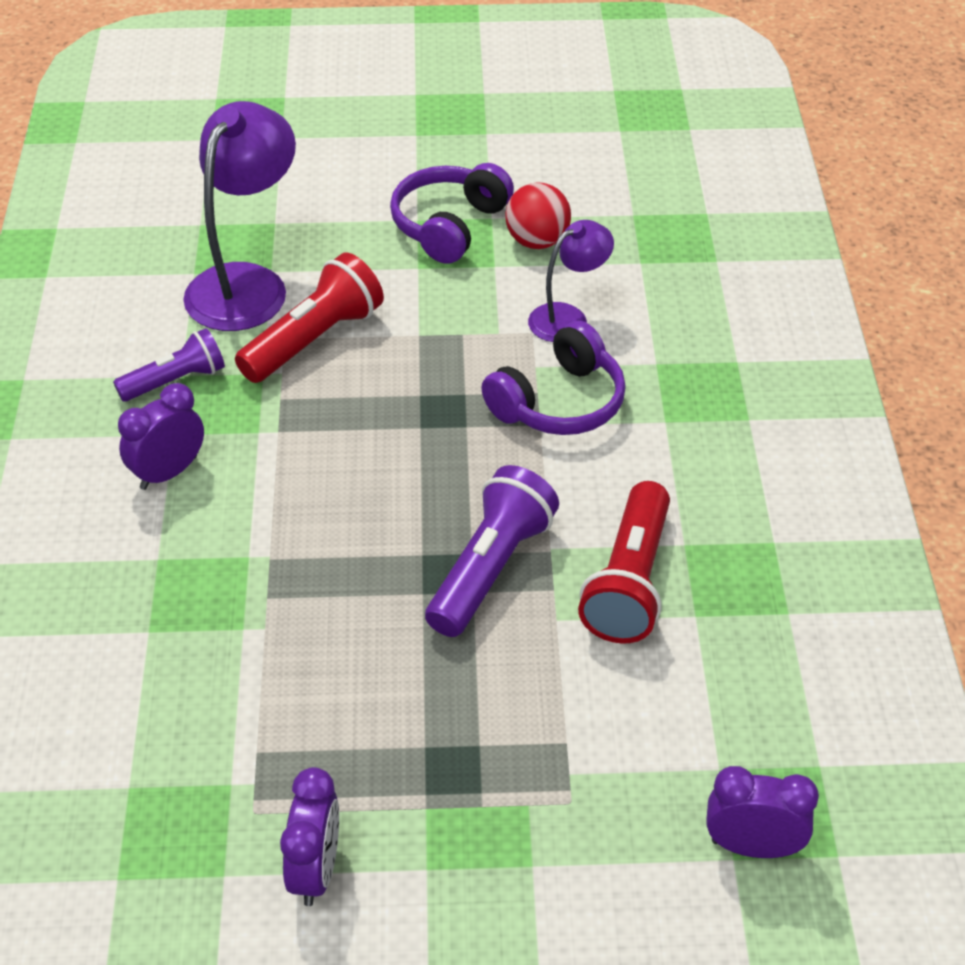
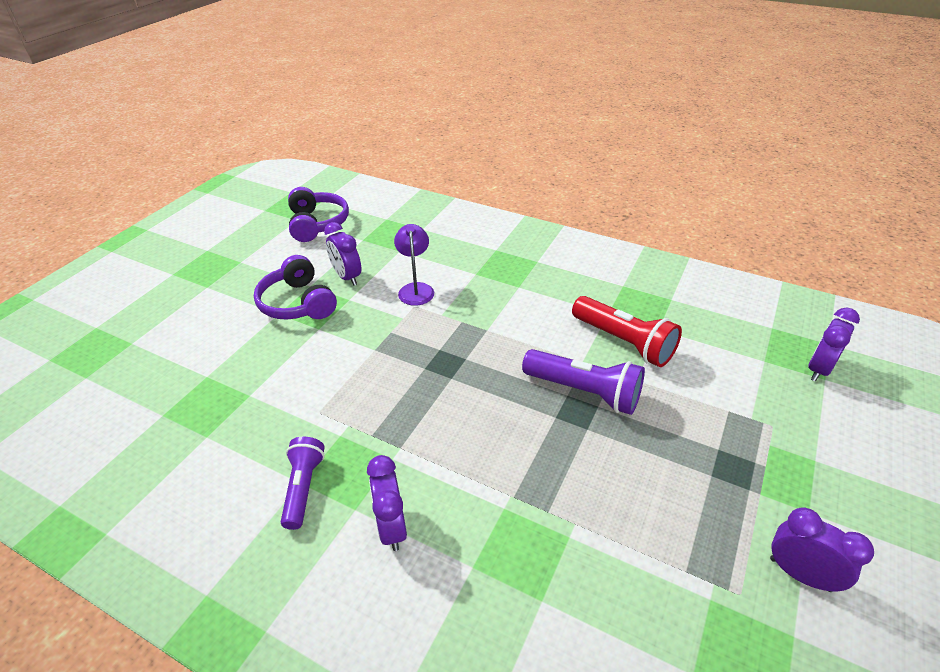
camera: 60 degrees left, 5 degrees down
purple lamp [183,101,296,331] -> none
red flashlight [235,253,384,383] -> none
purple flashlight [425,465,559,637] -> purple flashlight turned 150 degrees clockwise [522,349,645,415]
purple headphones [481,321,626,435] -> purple headphones moved to [288,187,349,242]
red ball [505,182,571,249] -> purple clock [324,222,361,285]

